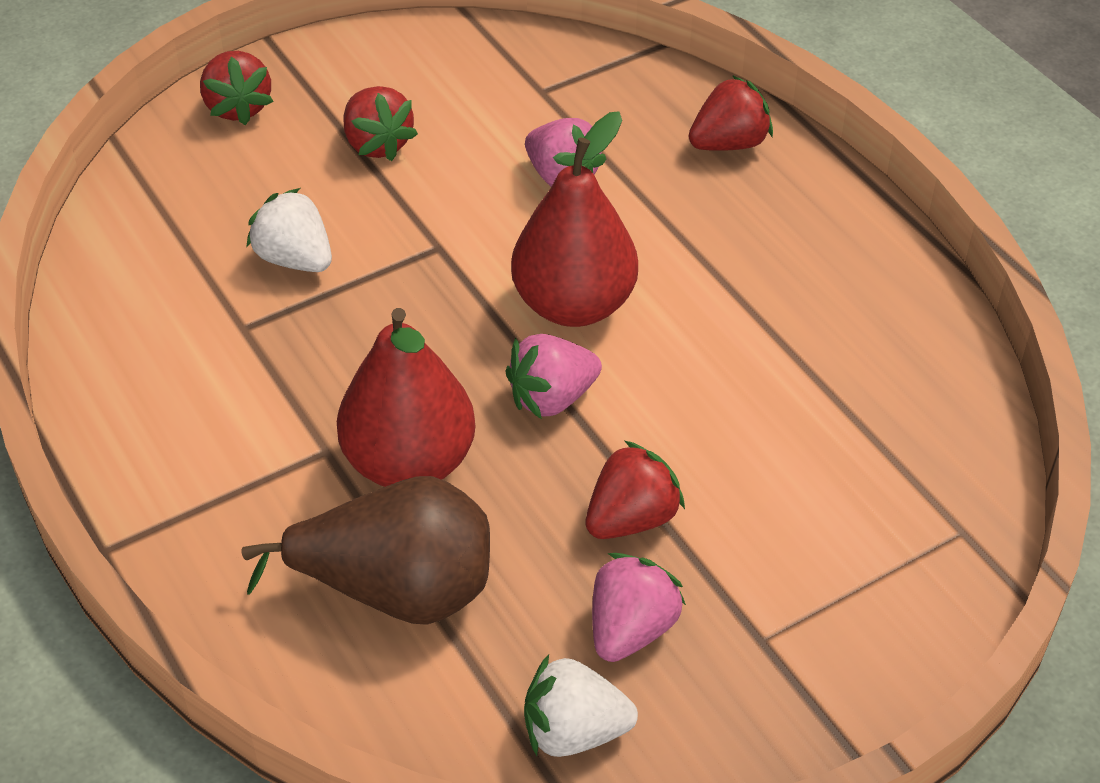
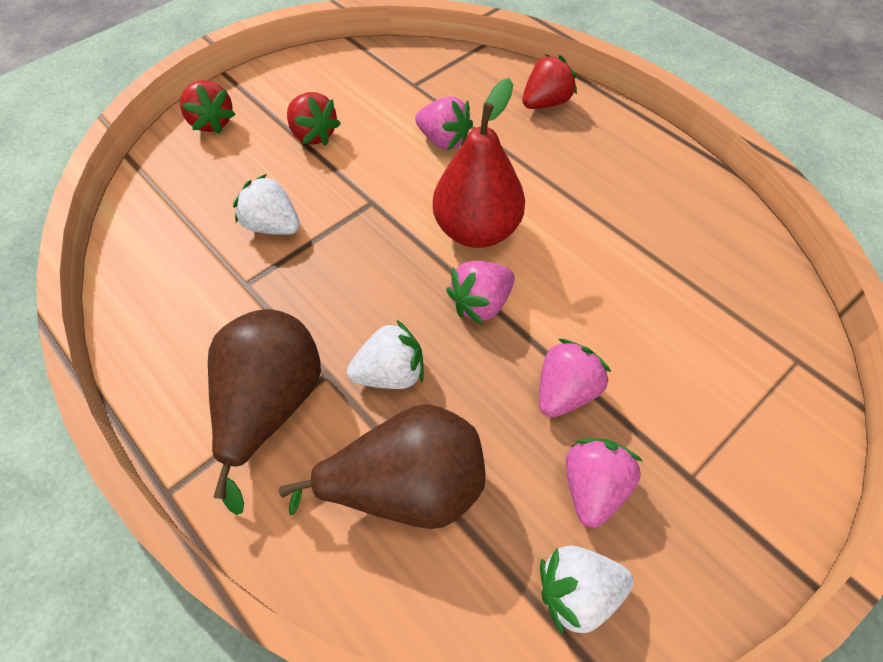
camera: 10 degrees left, 10 degrees up
red pear [337,308,475,487] -> white strawberry [347,320,424,389]
red strawberry [586,441,685,539] -> pink strawberry [539,339,611,418]
none -> brown pear [208,309,321,515]

